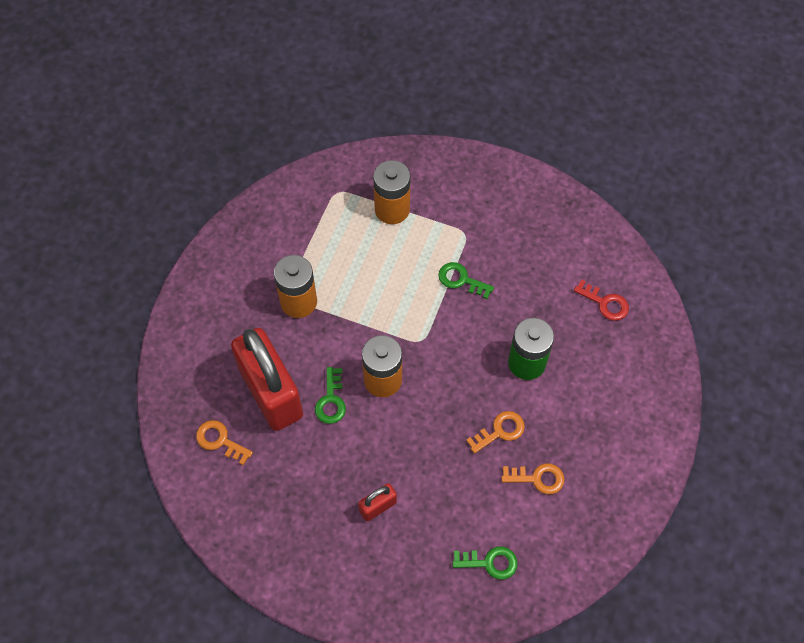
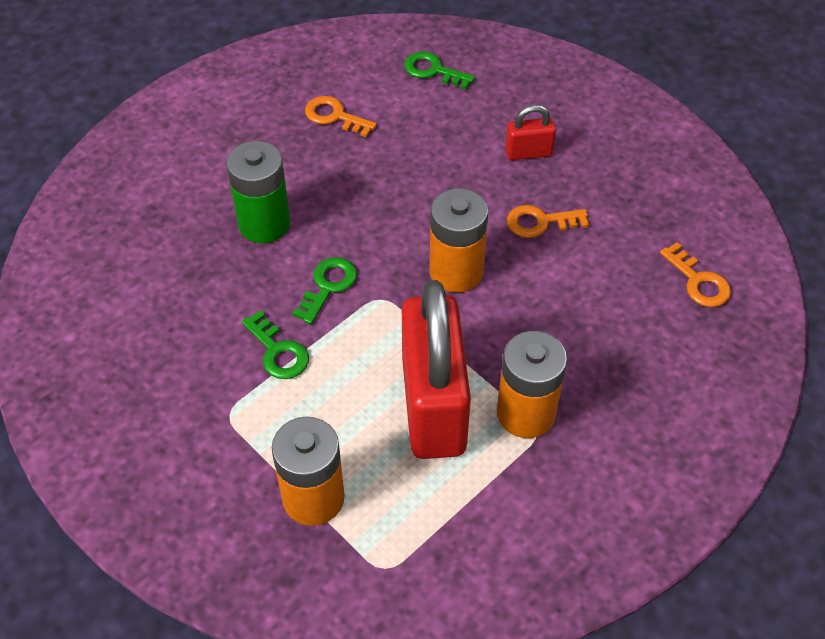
camera: 155 degrees left, 10 degrees down
red padlock [231,328,303,431] -> red padlock moved to [402,280,471,459]
green key [315,367,346,424] -> green key moved to [292,257,357,324]
orange key [466,411,525,454] -> orange key moved to [507,205,589,238]
red key [574,279,629,321] -> none

